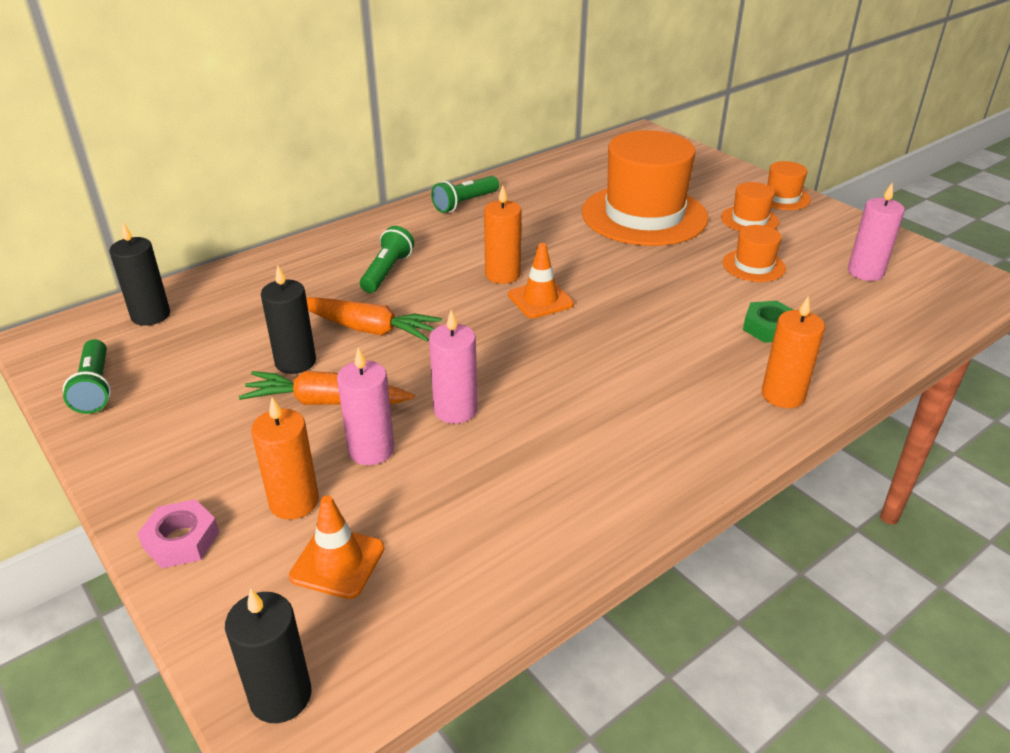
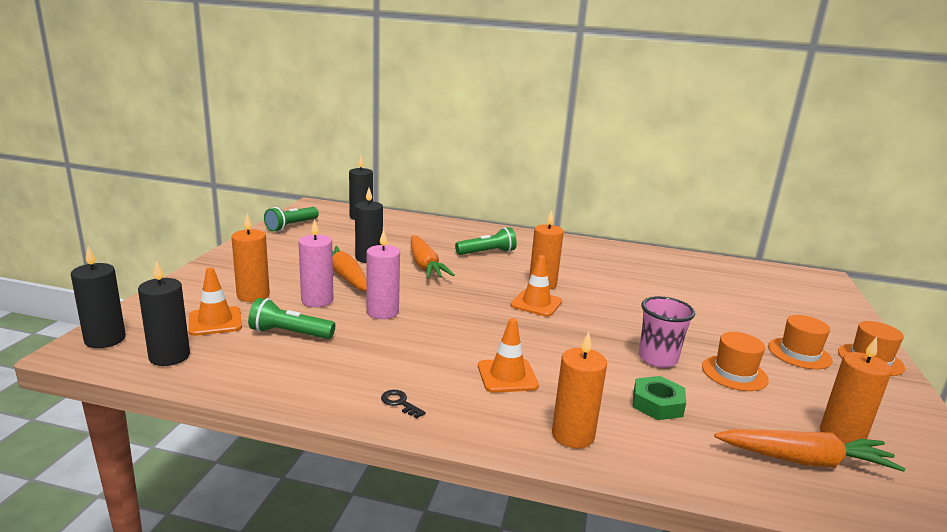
camera: 50 degrees right, 15 degrees down
pink nut [137,499,219,568] -> none
green flashlight [431,176,499,213] -> green flashlight moved to [248,298,335,339]
orange hat [582,130,708,246] -> none
pink candle [848,183,905,281] -> orange candle [820,337,892,444]
none -> black candle [138,260,190,366]
none -> black key [381,390,426,419]
none -> orange traffic cone [478,318,539,393]
none -> pink cup [639,296,695,368]
none -> orange carrot [714,429,905,472]

